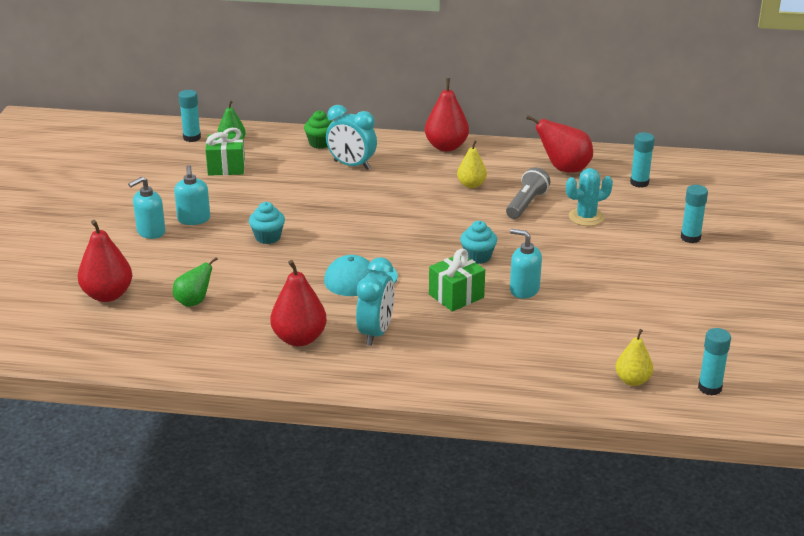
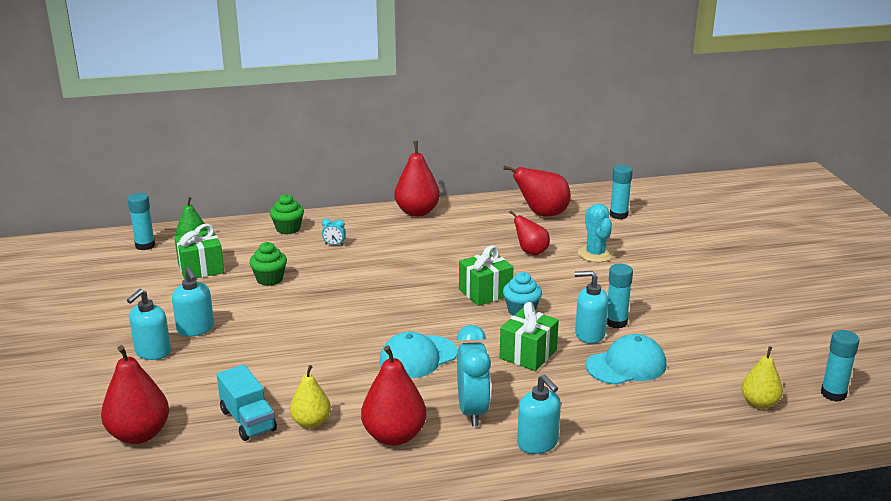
camera: 20 degrees left, 5 degrees down
green pear [173,257,218,307] -> turquoise truck [217,365,277,441]
turquoise cupcake [249,202,285,244] -> none
turquoise clock [326,105,377,170] -> turquoise clock [322,218,346,246], size x0.43
yellow pear [457,141,487,188] -> yellow pear moved to [290,365,331,428]
grey flashlight [506,167,550,219] -> red pear [509,211,550,255]
turquoise cactus [566,168,613,226] -> turquoise cactus turned 60 degrees counterclockwise [578,203,614,263]
turquoise glue stick [681,185,708,243] -> turquoise glue stick moved to [607,264,633,328]
none -> green cupcake [249,242,287,286]
none -> green gift [459,245,513,306]
none -> turquoise soap dispenser [517,375,561,454]
none -> turquoise cap [586,334,666,385]

